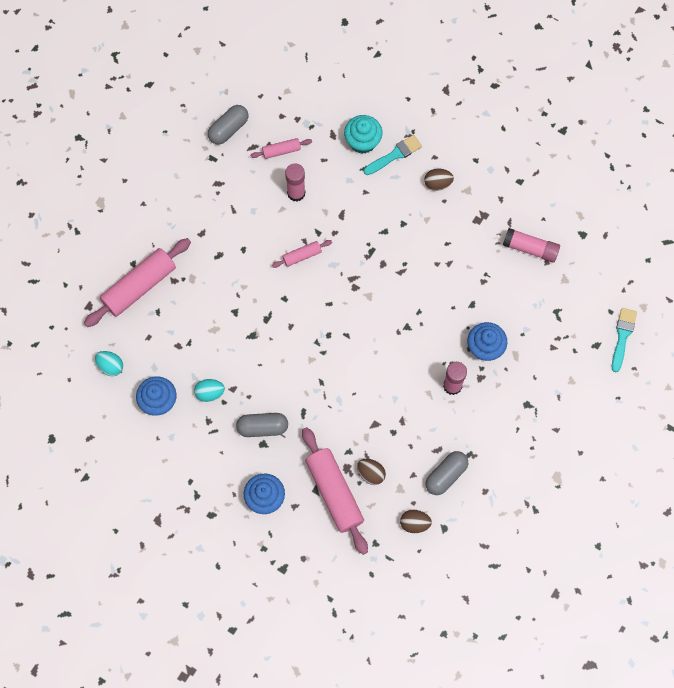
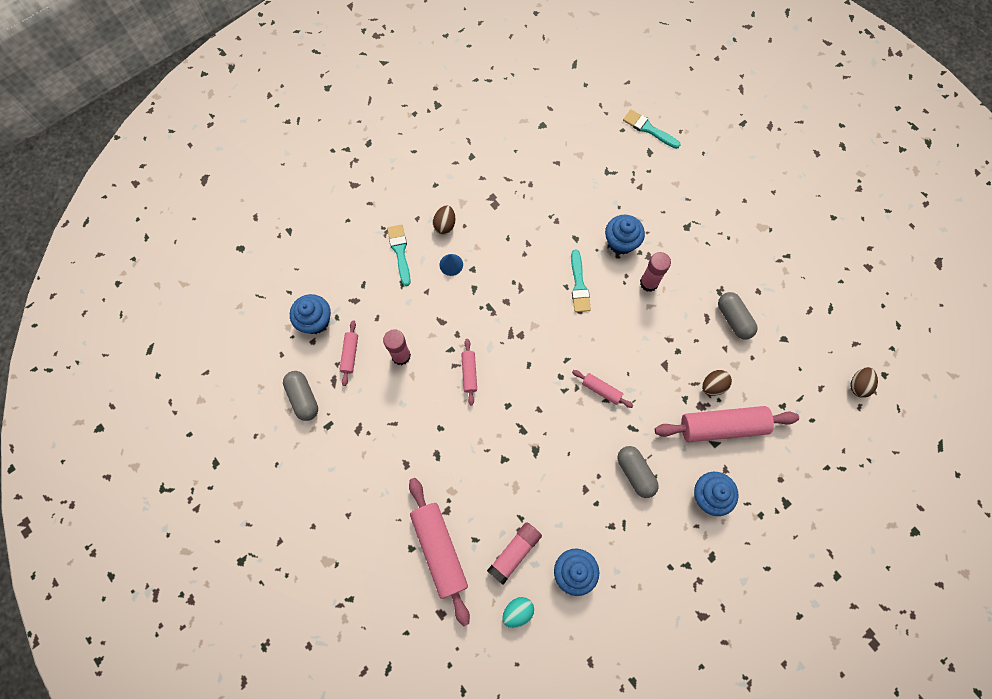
camera: 70 degrees left, 0 degrees up
turquoise egg [194,379,225,402] -> none
grey capsule [236,413,288,437] -> grey capsule turned 45 degrees counterclockwise [618,446,659,498]
turquoise cupcake [344,115,383,154] -> none
brown egg [400,510,432,533] -> brown egg moved to [850,367,878,398]
pink glue stick [503,228,560,263] -> pink glue stick moved to [487,522,542,585]
none -> blue cupcake [290,294,331,334]
none -> blue cone [440,254,463,276]
none -> turquoise brush [571,249,591,312]
none -> pink rolling pin [572,370,633,408]

